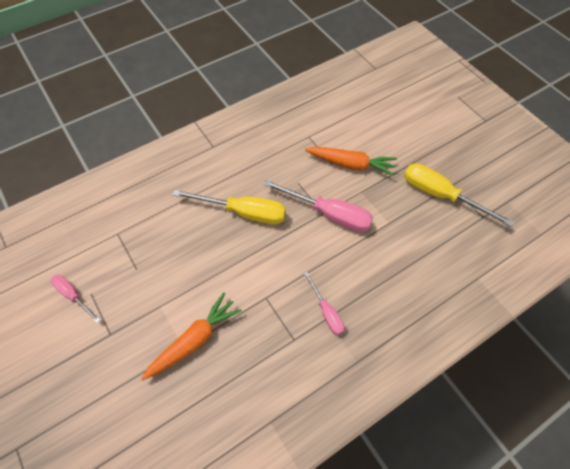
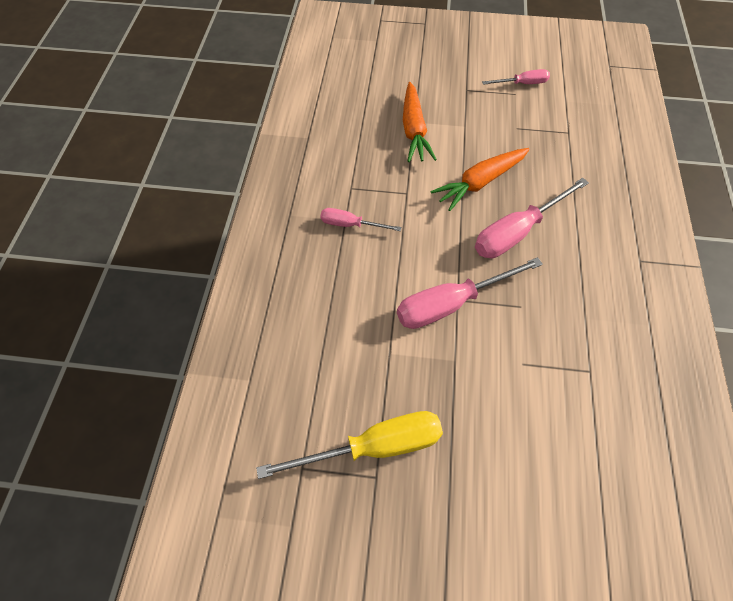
camera: 130 degrees right, 0 degrees up
yellow screwdriver [173,190,286,224] -> pink screwdriver [475,178,589,258]
orange carrot [305,147,397,176] -> orange carrot moved to [430,148,530,211]

